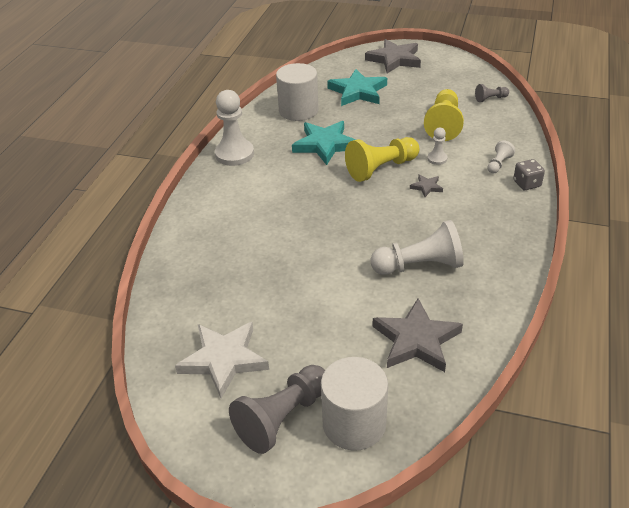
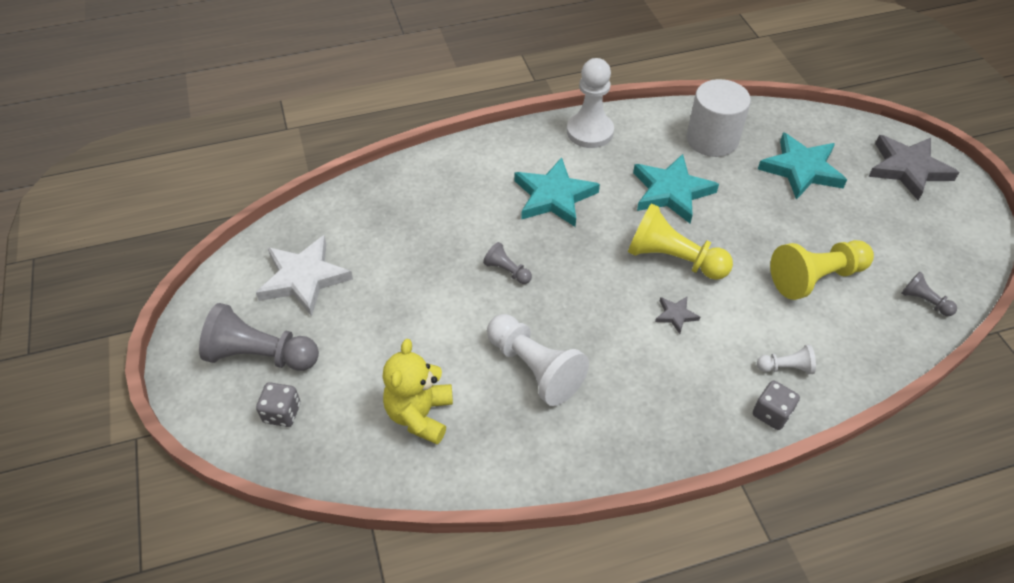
camera: 55 degrees right, 10 degrees up
white cylinder [321,357,388,451] -> grey dice [256,382,301,427]
grey star [373,299,463,372] -> yellow teddy bear [383,339,453,445]
white pawn [427,128,447,165] -> none
none -> grey pawn [483,242,532,284]
none -> turquoise star [515,157,600,227]

